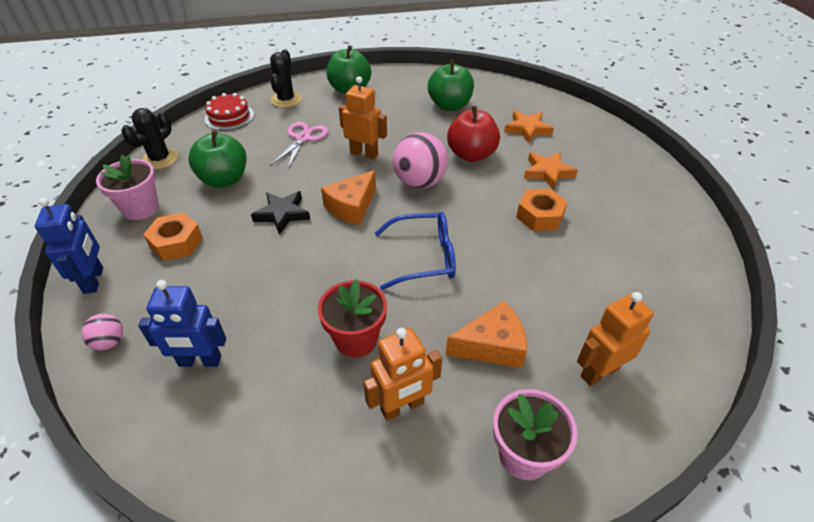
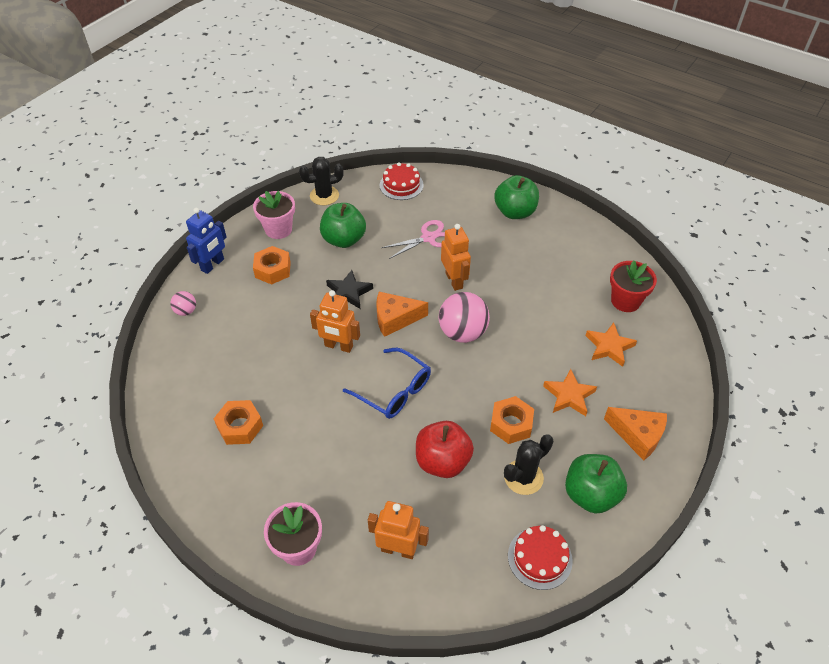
camera: 45 degrees right, 5 degrees up
blue robot [138,280,226,367] -> none
black cactus [270,49,302,108] -> black cactus moved to [504,434,554,495]
red flower pot [318,279,387,357] -> red flower pot moved to [610,260,657,312]
orange robot [363,328,442,421] -> orange robot moved to [310,290,360,353]
green apple [428,60,474,111] -> green apple moved to [565,454,627,514]
orange cheese [446,301,527,368] -> orange cheese moved to [604,407,667,461]
red apple [447,106,500,162] -> red apple moved to [416,421,474,478]
none -> orange nut [214,400,263,445]
none -> red cake [508,525,573,590]

